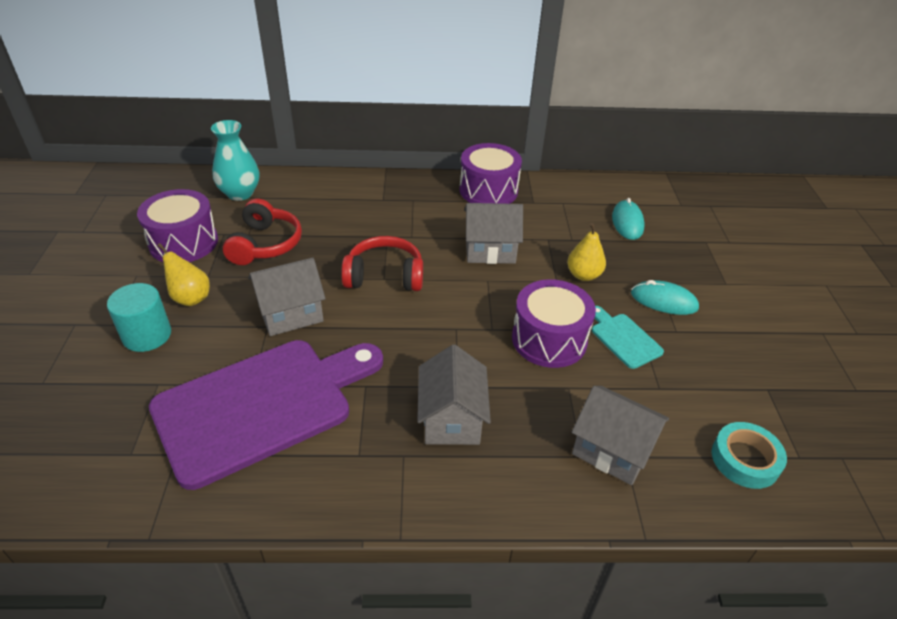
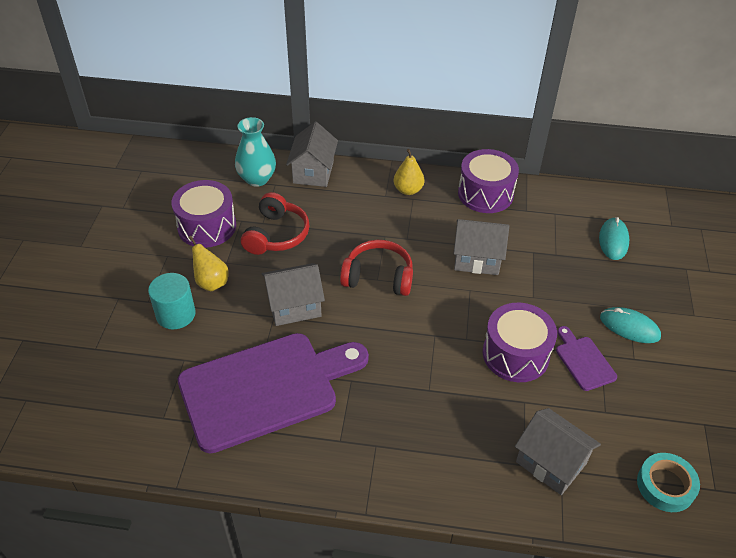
camera: 10 degrees right, 5 degrees up
grey house [417,345,491,445] -> grey house moved to [286,122,338,187]
yellow pear [567,223,606,281] -> yellow pear moved to [394,149,424,195]
turquoise cutting board [592,306,664,369] -> purple cutting board [556,326,617,391]

